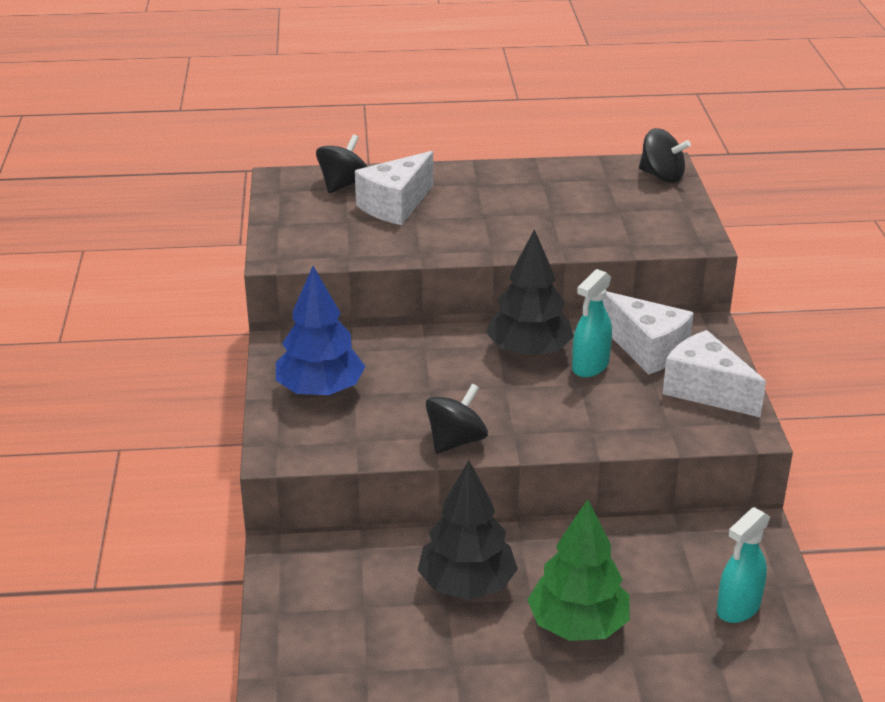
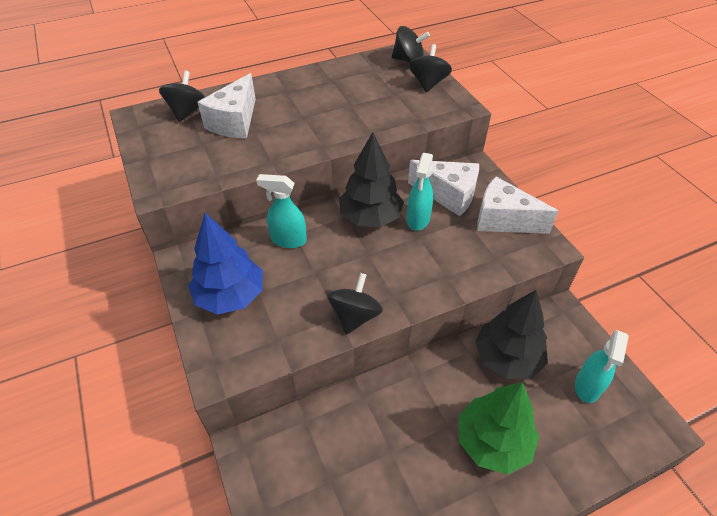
camera: 20 degrees left, 15 degrees up
black tree [418,460,518,600] -> black tree moved to [475,290,548,379]
none -> turquoise spray bottle [256,174,307,248]
none -> black spinning top [409,44,452,92]

